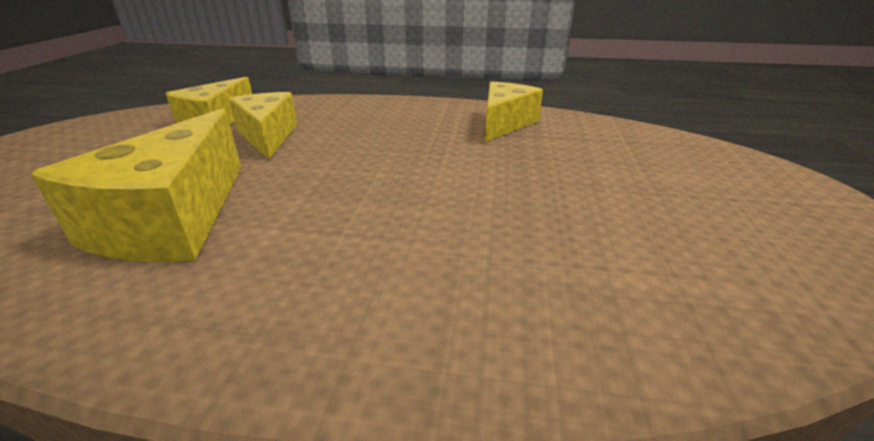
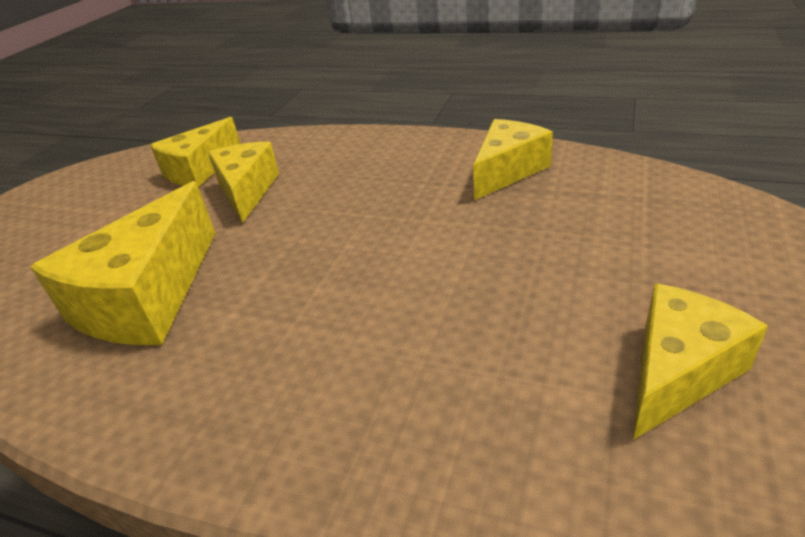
camera: 15 degrees right, 5 degrees up
none -> yellow cheese [633,284,768,440]

